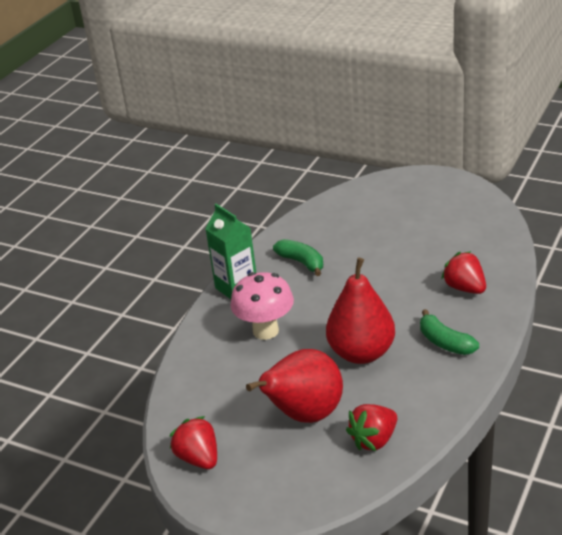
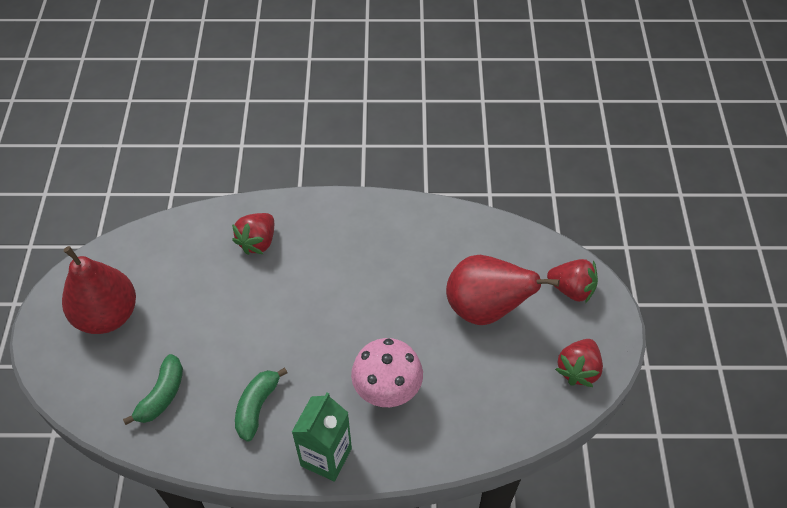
camera: 120 degrees left, 20 degrees up
red pear [326,258,395,364] -> red pear moved to [62,246,136,334]
red strawberry [346,404,397,451] -> red strawberry moved to [547,259,598,303]
green banana [420,309,479,355] -> green banana moved to [123,354,183,425]

